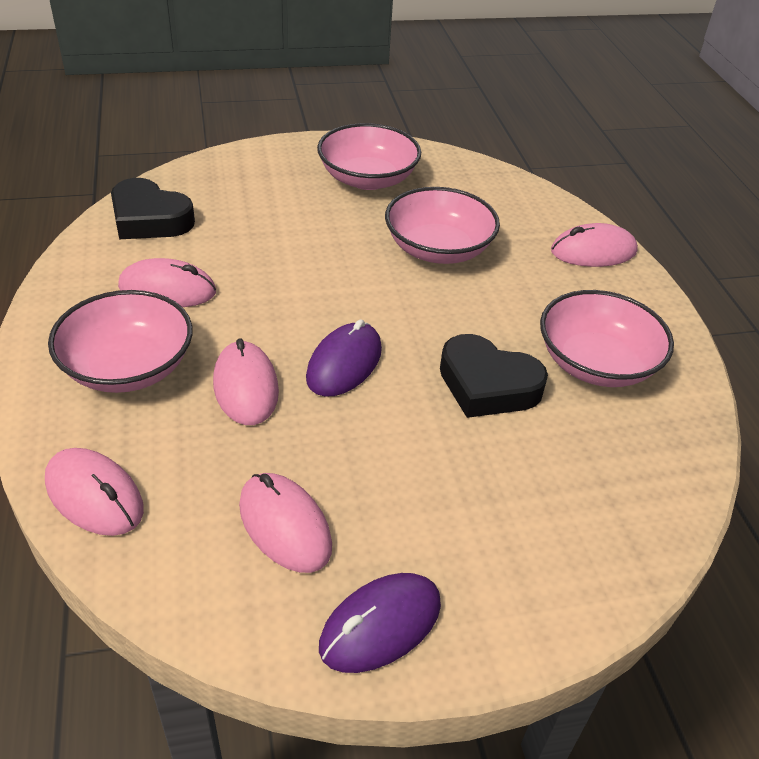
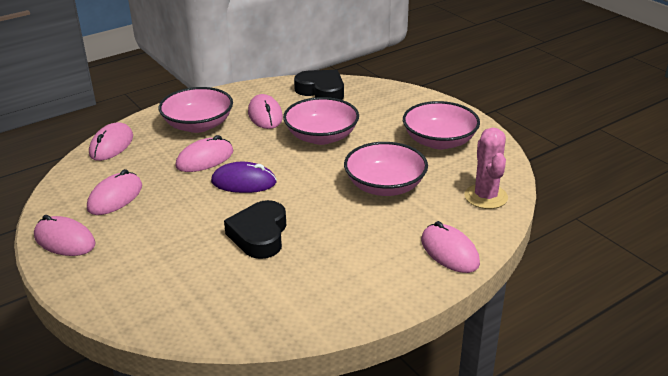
camera: 70 degrees right, 10 degrees down
black heart [111,178,195,239] -> black heart turned 120 degrees clockwise [294,70,344,100]
purple mouse [319,573,441,673] -> pink mouse [34,215,96,256]
pink bowl [540,290,674,387] -> pink bowl moved to [283,97,359,145]
none -> pink cactus [464,127,508,209]

